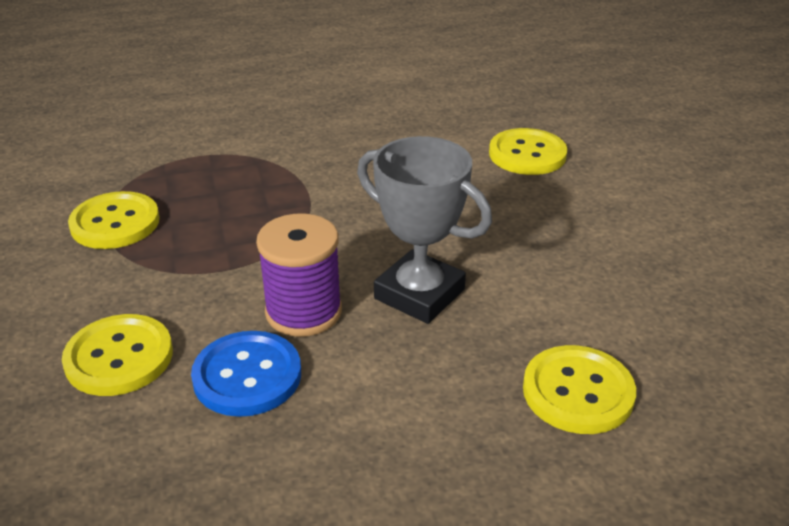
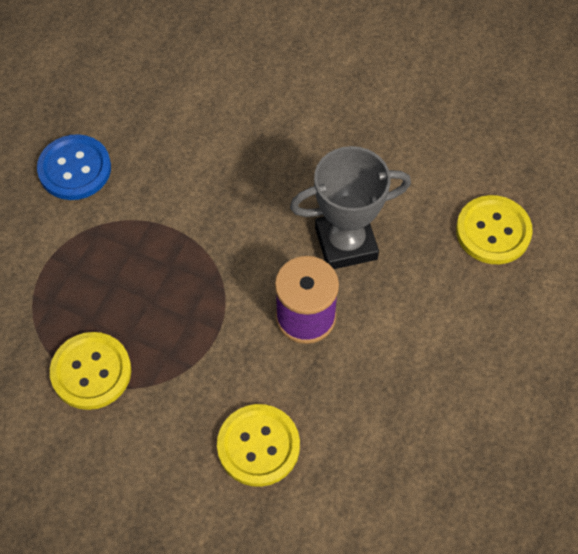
camera: 50 degrees left, 25 degrees up
blue button [191,331,301,417] -> blue button moved to [37,134,111,200]
yellow button [489,128,567,175] -> none

